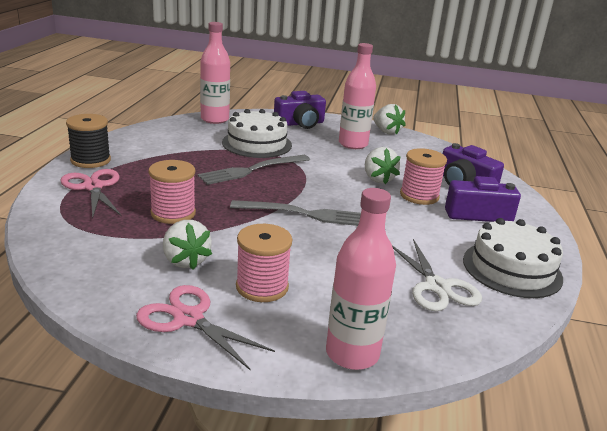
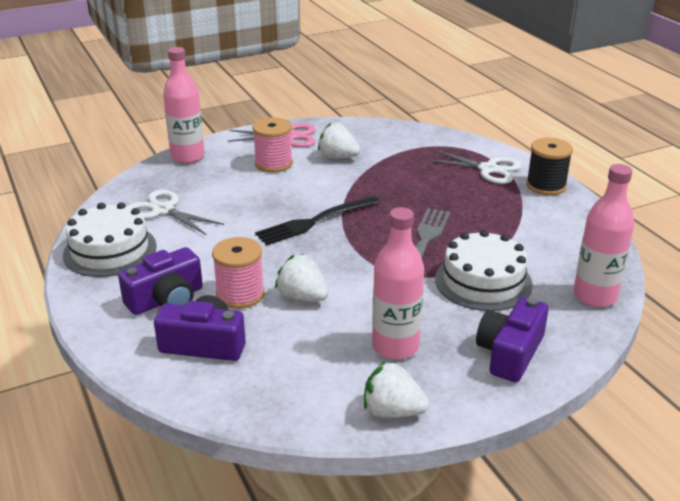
camera: 145 degrees right, 5 degrees up
pink scissors [60,169,121,219] -> white scissors [424,149,522,184]
pink spool [148,160,196,224] -> none
grey fork [230,200,361,226] -> black fork [255,196,380,245]

